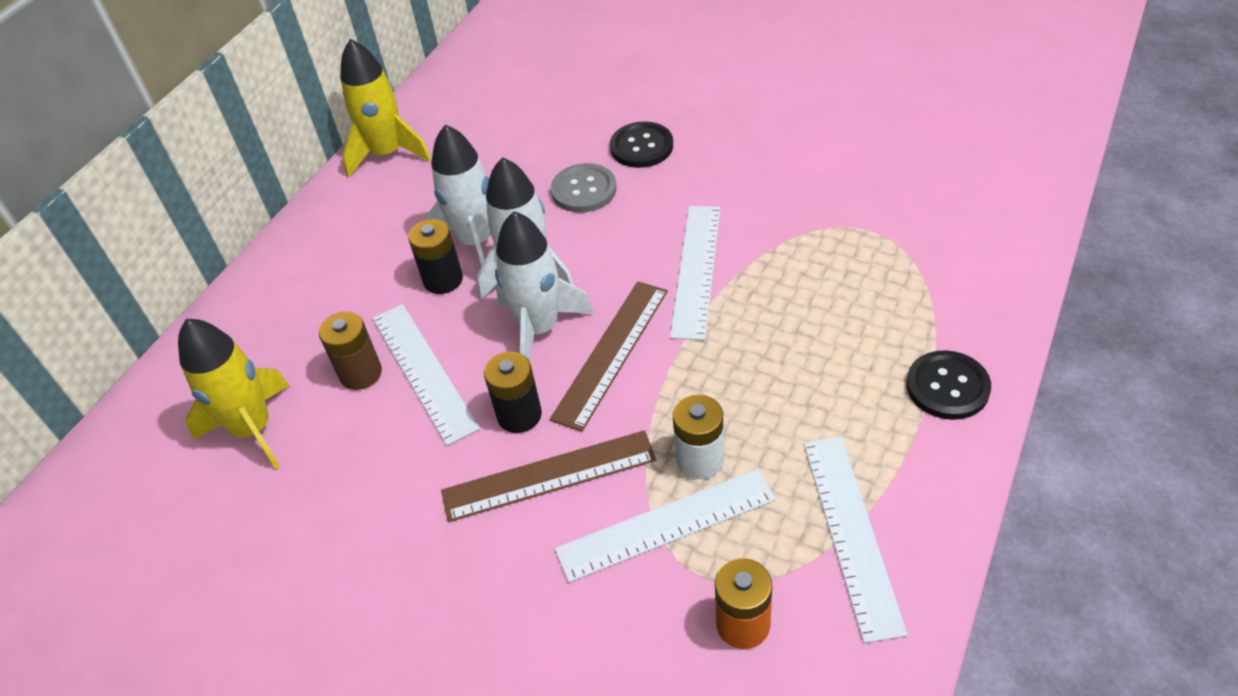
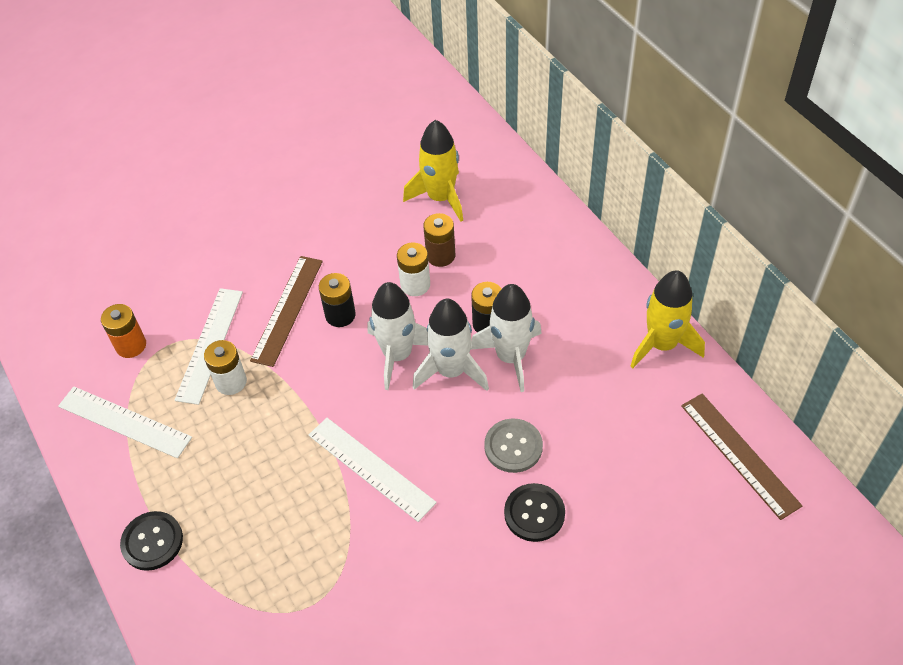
camera: 120 degrees right, 5 degrees up
white ruler [372,304,480,446] -> white battery [397,243,430,296]
brown ruler [550,281,668,432] -> brown ruler moved to [681,393,802,520]

